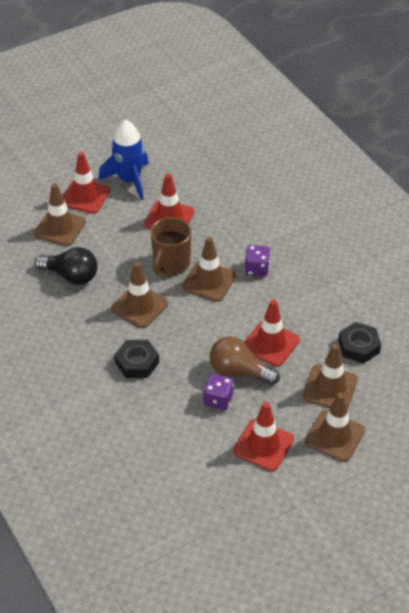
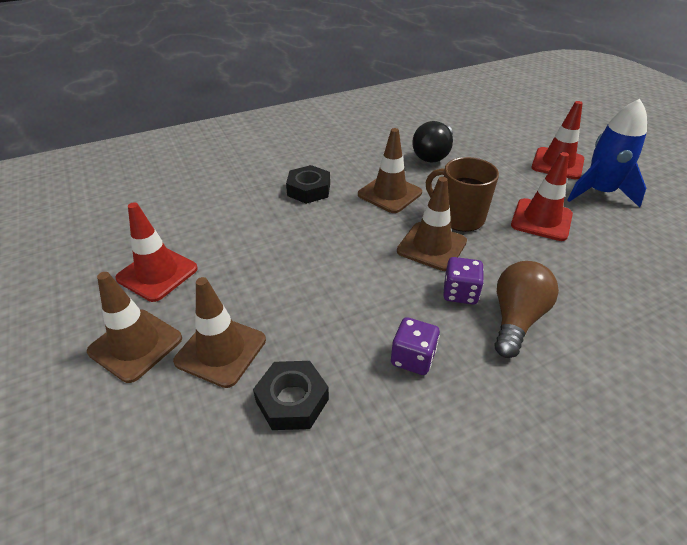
camera: 95 degrees right, 5 degrees down
brown traffic cone [34,183,86,246] -> none
purple dice [203,374,234,410] -> purple dice moved to [391,317,440,375]
brown light bulb [210,336,280,385] -> brown light bulb moved to [494,261,559,358]
red traffic cone [244,299,300,367] -> none

